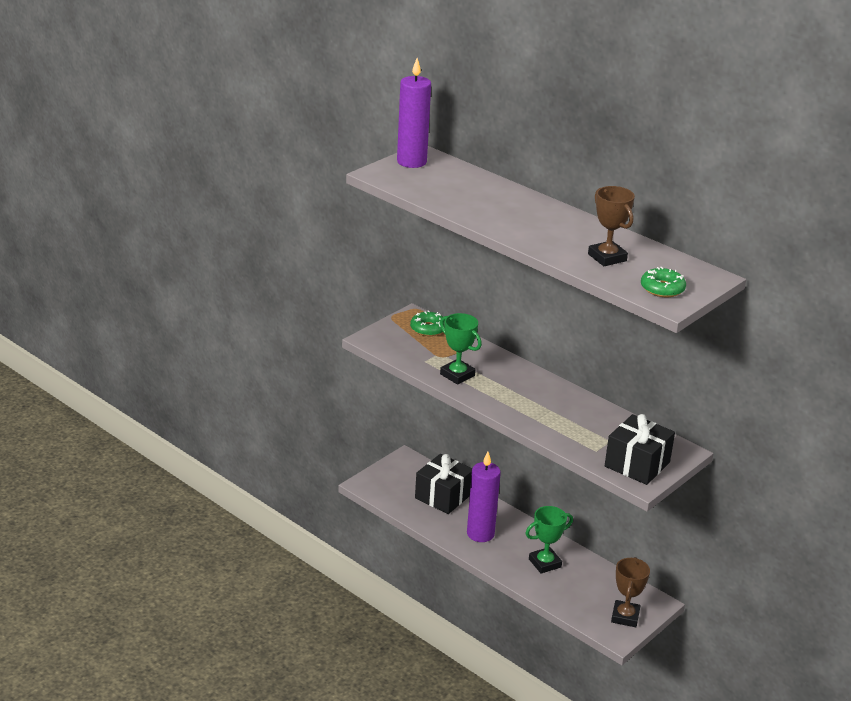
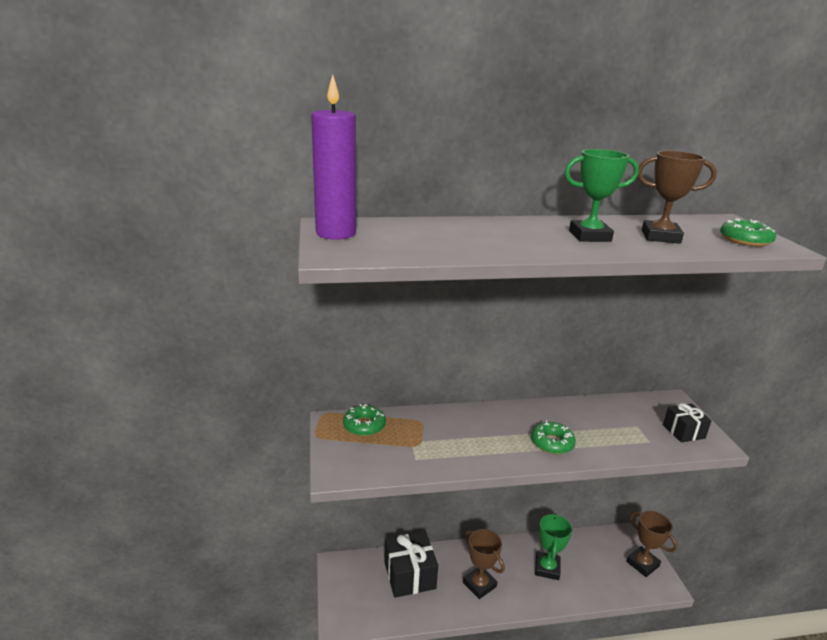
camera: 50 degrees left, 5 degrees down
green trophy [440,313,482,385] -> green trophy moved to [564,149,639,242]
purple candle [467,452,501,542] -> brown trophy [463,529,505,599]
black gift [605,414,675,485] -> black gift [663,403,712,443], size x0.59
none -> green donut [531,420,576,454]

